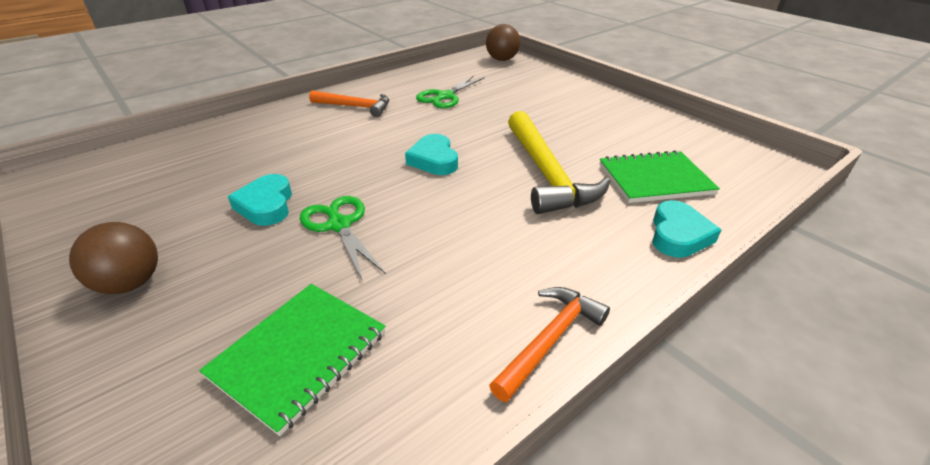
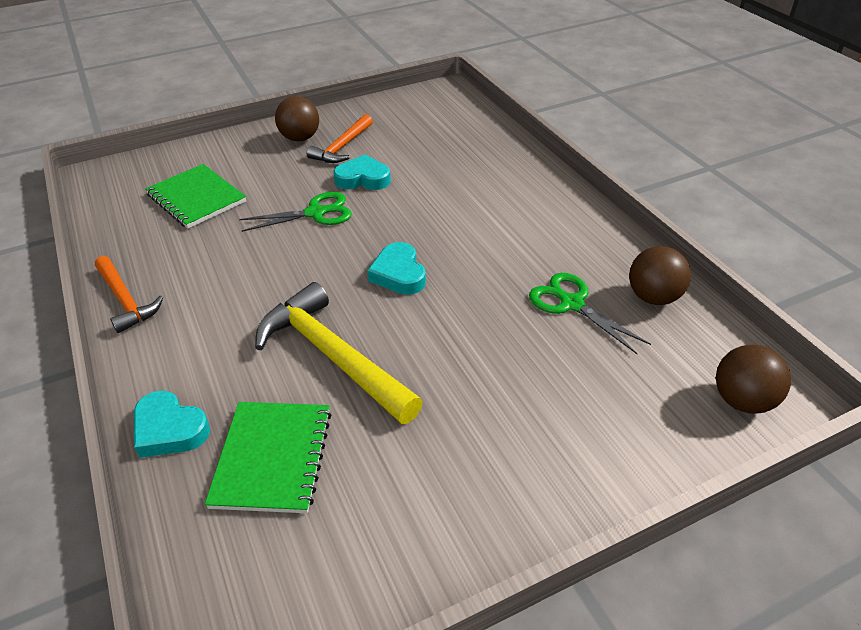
camera: 105 degrees right, 5 degrees up
orange hammer [309,91,389,117] -> orange hammer moved to [307,114,373,163]
turquoise heart [405,134,458,175] -> turquoise heart turned 105 degrees counterclockwise [367,242,426,295]
yellow hammer [508,111,611,214] -> yellow hammer turned 45 degrees clockwise [255,282,423,424]
none -> brown ball [629,246,691,305]

